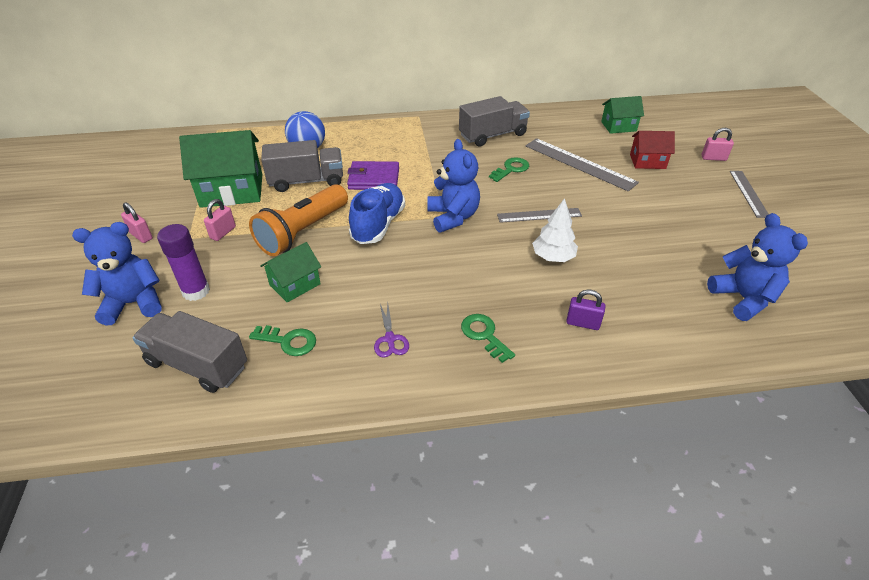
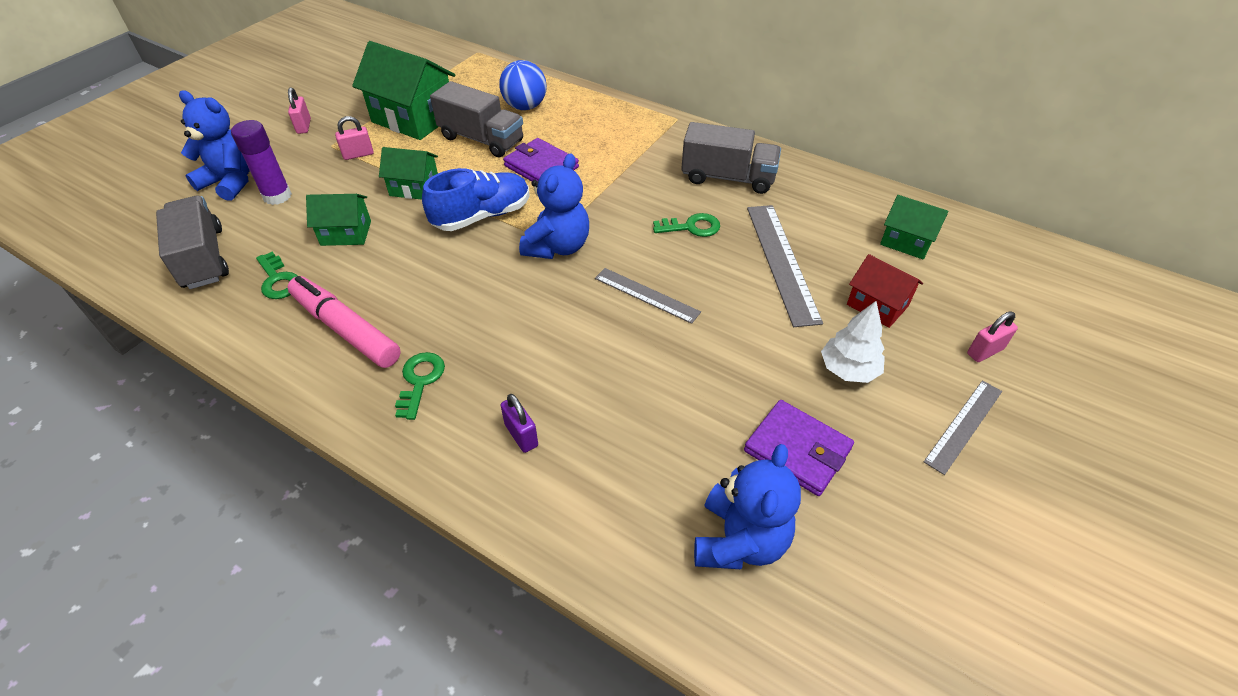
camera: 40 degrees right, 5 degrees up
orange flashlight [249,184,348,256] -> green house [379,147,438,200]
purple scissors [374,303,409,358] -> pink marker [287,276,401,368]
white tree [532,198,578,262] -> white tree moved to [821,301,885,383]
pink padlock [701,128,734,161] -> pink padlock turned 75 degrees counterclockwise [967,311,1018,362]
none -> purple wallet [744,400,854,496]

